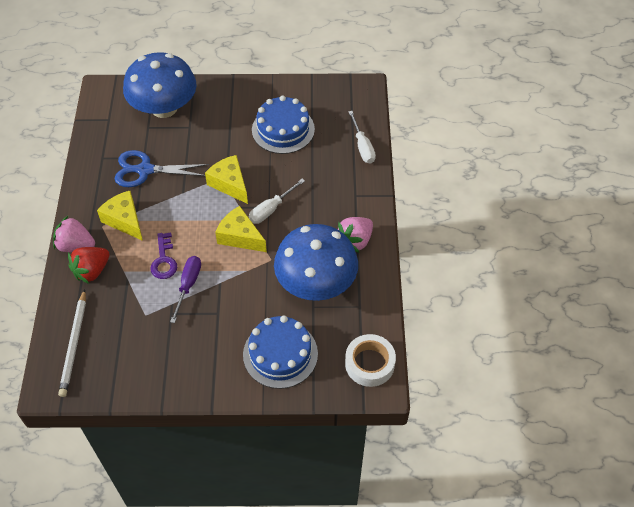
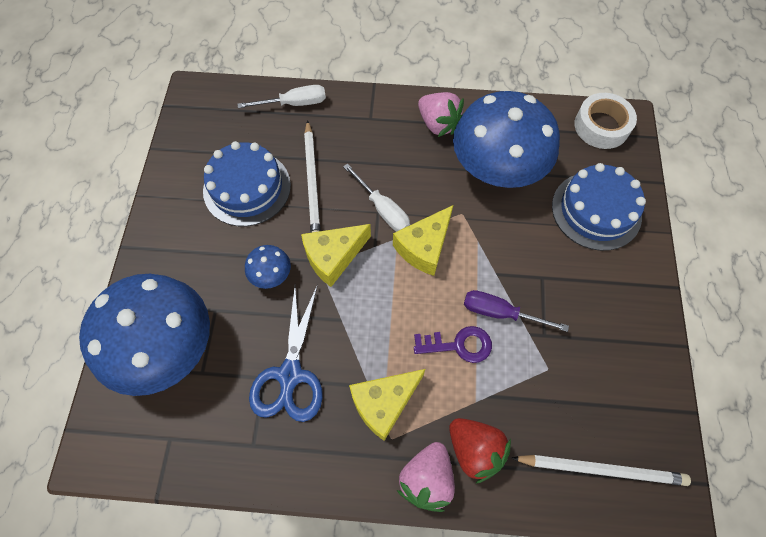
camera: 85 degrees left, 10 degrees up
none -> blue mushroom [245,245,291,289]
none -> white pencil [304,120,321,233]

